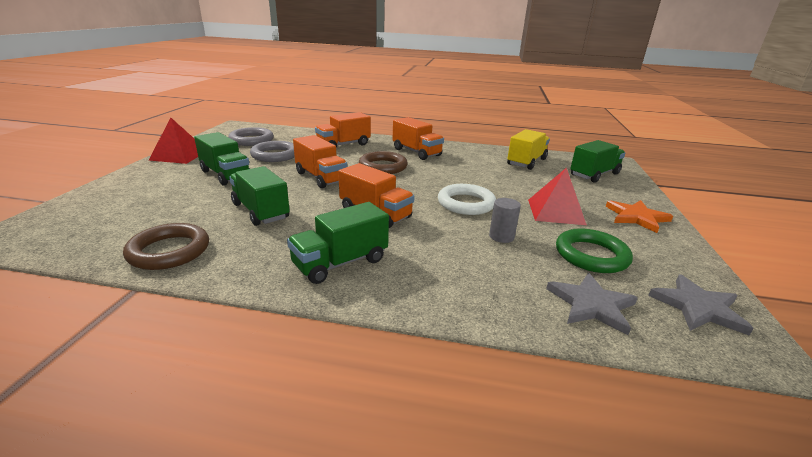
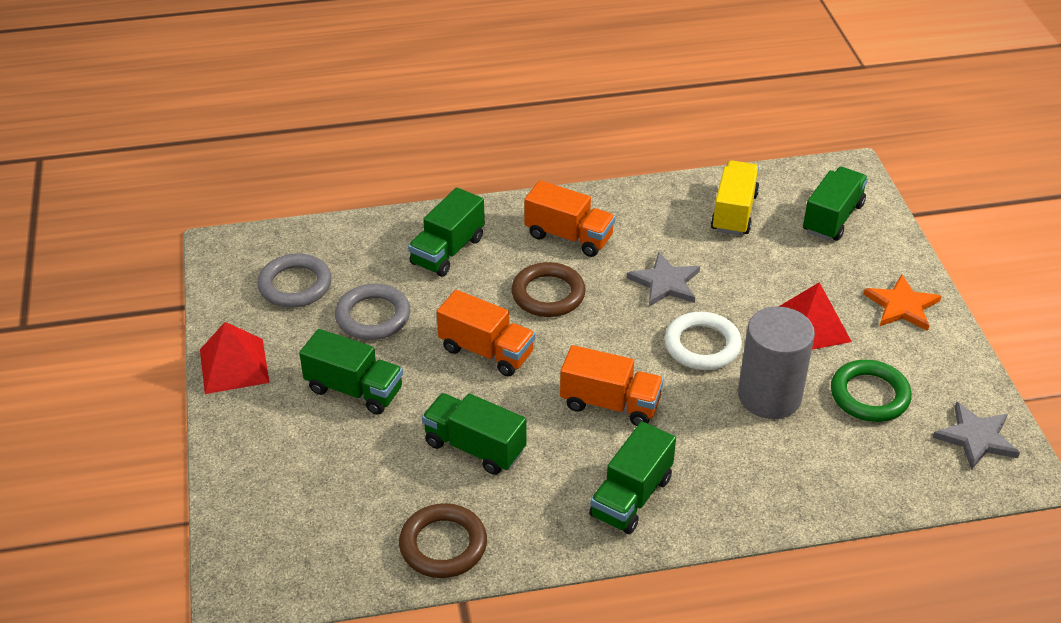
camera: 20 degrees left, 15 degrees up
orange truck [315,112,371,148] -> green truck [408,187,485,277]
grey cylinder [489,198,521,243] -> grey cylinder [738,306,815,419], size x2.14
grey star [546,273,638,335] -> grey star moved to [627,252,700,306]

